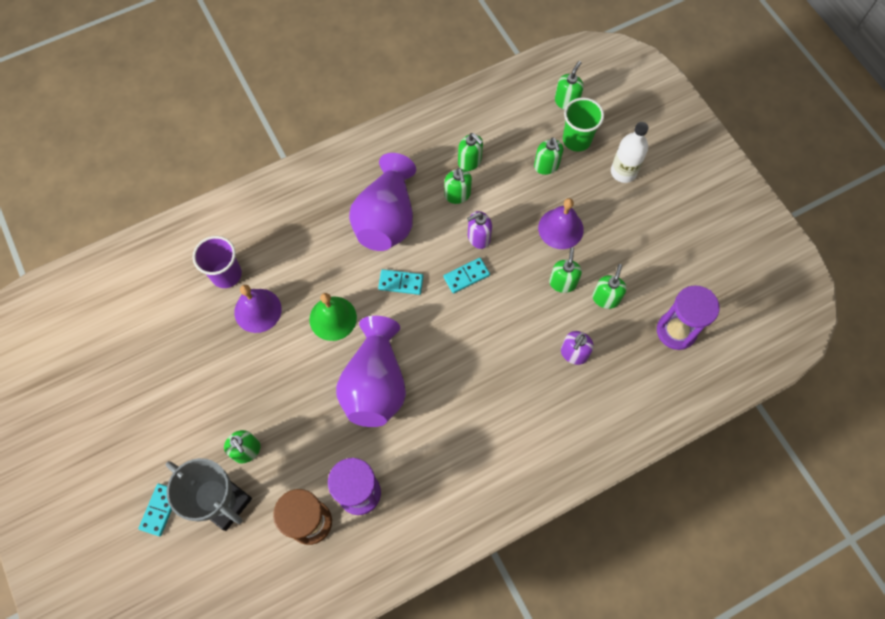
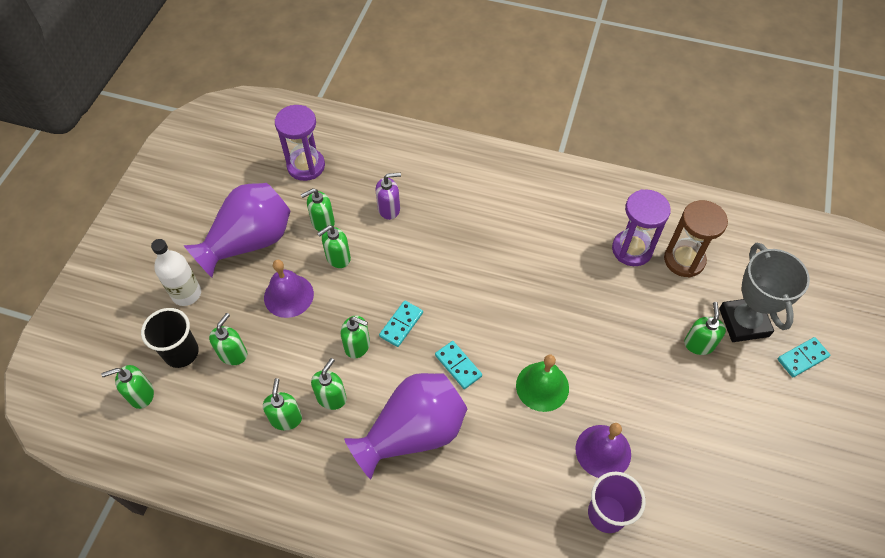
camera: 135 degrees left, 10 degrees down
purple vase [336,316,406,427] -> purple vase moved to [184,183,291,277]
turquoise domino [443,258,490,293] -> turquoise domino turned 75 degrees counterclockwise [379,301,423,347]
purple soap dispenser [467,211,492,249] -> green soap dispenser [341,316,370,359]
green cup [563,98,604,152] -> black cup [141,308,199,368]

